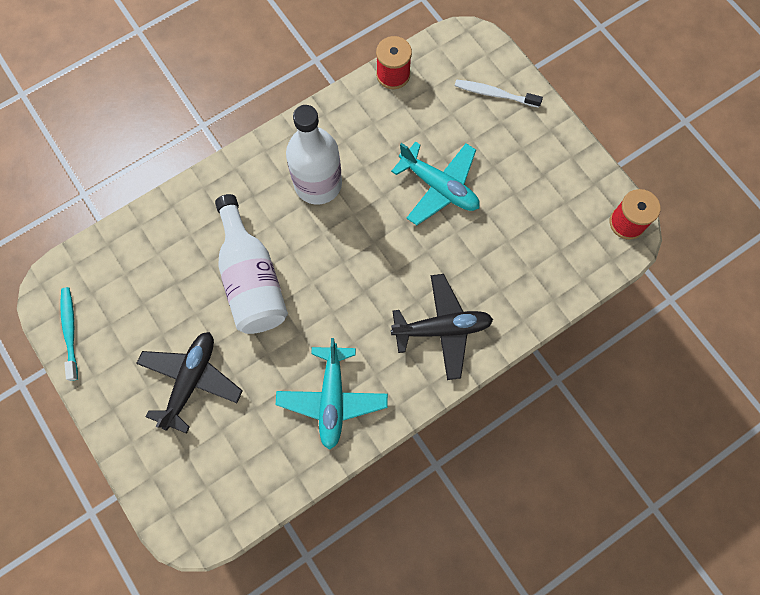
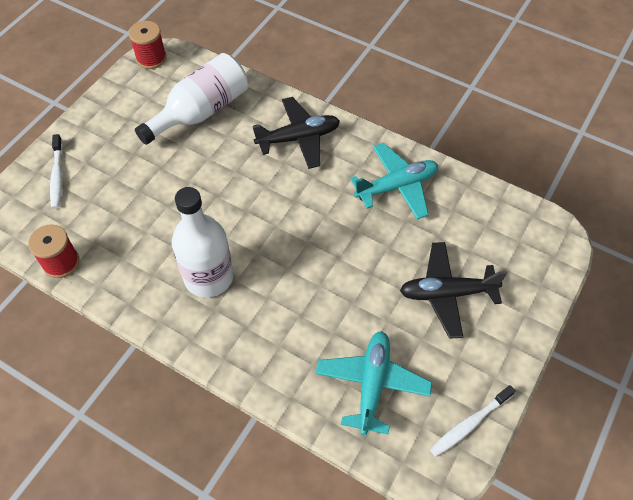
camera: 115 degrees left, 15 degrees down
turquoise toothbrush [60,287,78,381] -> white toothbrush [430,385,515,457]
white bottle [215,194,288,334] -> white bottle moved to [135,53,248,145]
turquoise plane [391,142,480,225] -> turquoise plane moved to [316,331,432,435]
black plane [391,274,493,380] -> black plane turned 105 degrees clockwise [252,97,340,169]

